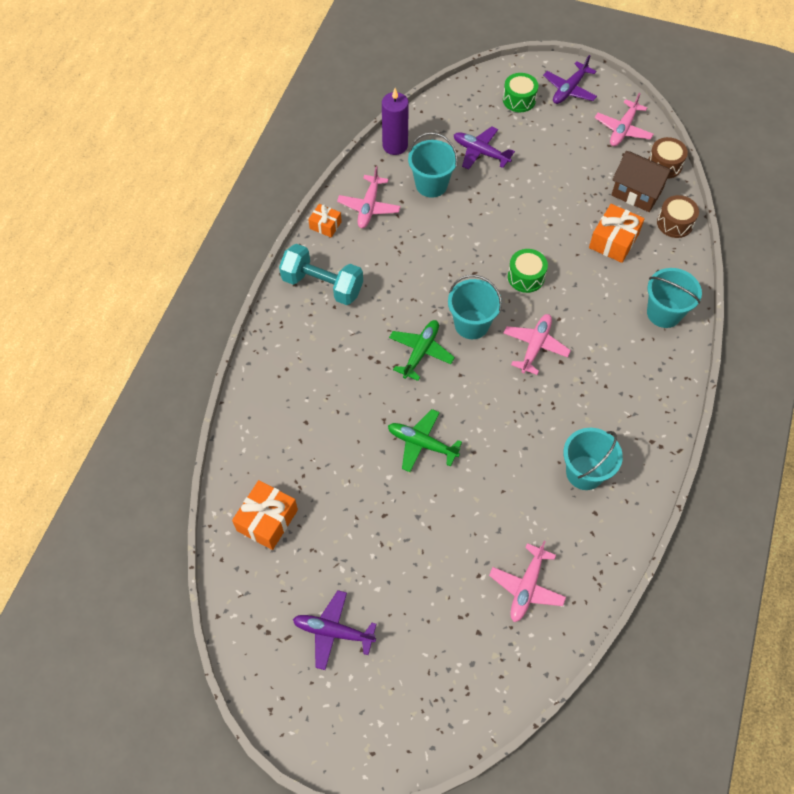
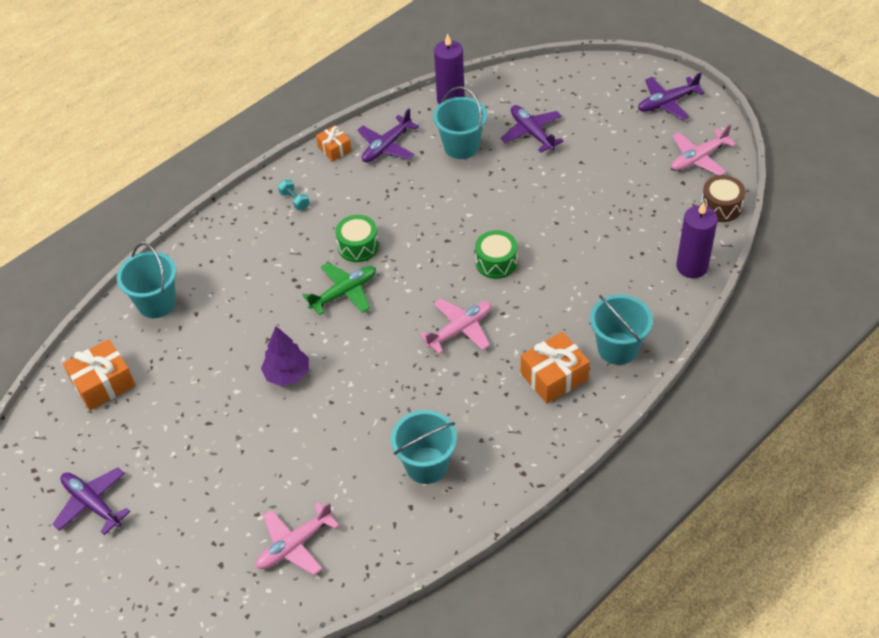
camera: 30 degrees right, 10 degrees down
turquoise dumbbell [279,244,363,305] -> turquoise dumbbell [278,180,310,210], size x0.42
pink plane [337,166,400,228] -> purple plane [357,108,419,163]
green plane [388,409,462,472] -> purple tree [261,326,309,386]
turquoise bucket [448,275,502,339] -> turquoise bucket moved to [117,243,176,318]
green drum [503,73,538,112] -> green drum moved to [335,215,379,262]
orange gift [589,204,645,263] -> orange gift moved to [521,332,590,404]
brown house [612,151,674,212] -> none
brown drum [657,195,699,238] -> purple candle [676,202,718,278]

